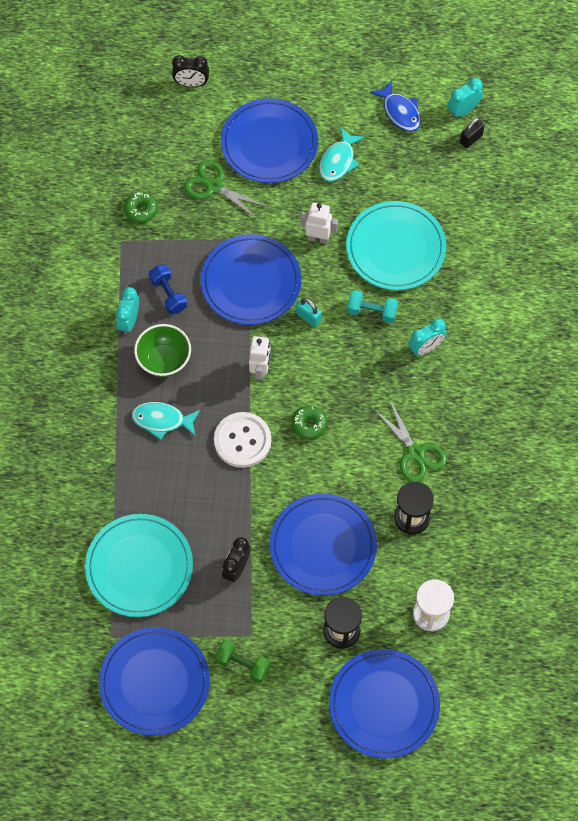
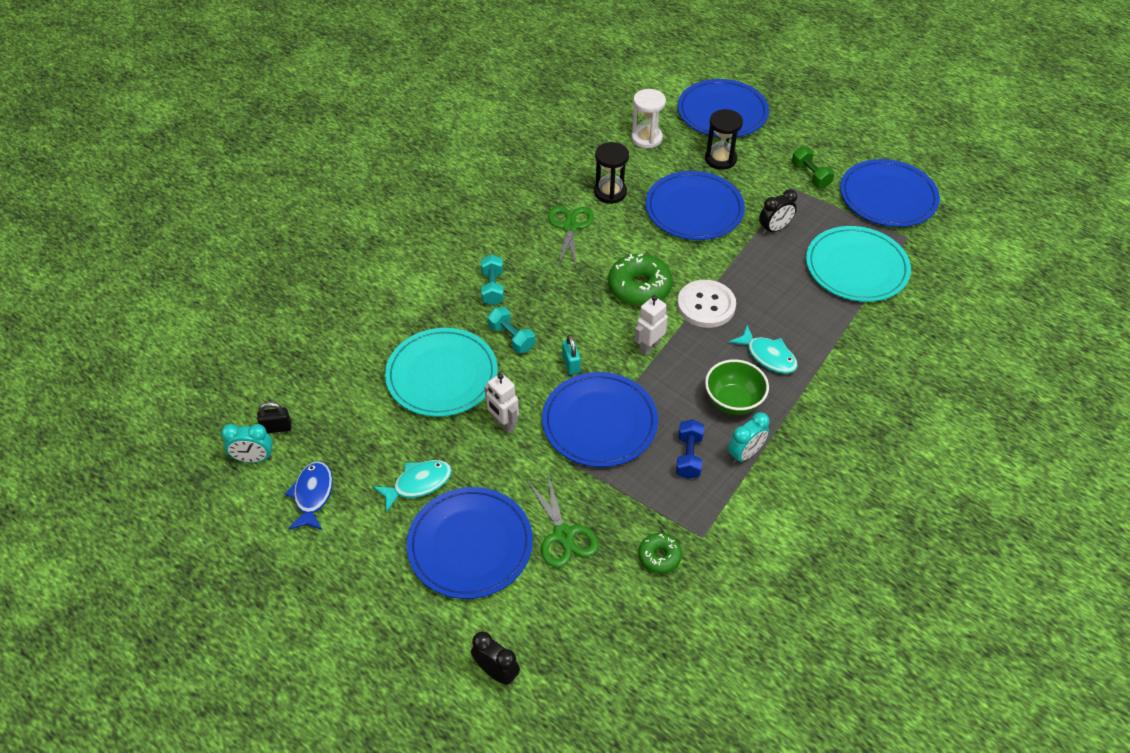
camera: 145 degrees left, 15 degrees down
green donut [291,406,327,440] -> green donut [608,254,673,306], size x1.78
turquoise clock [408,318,447,356] -> turquoise dumbbell [481,254,504,305]

